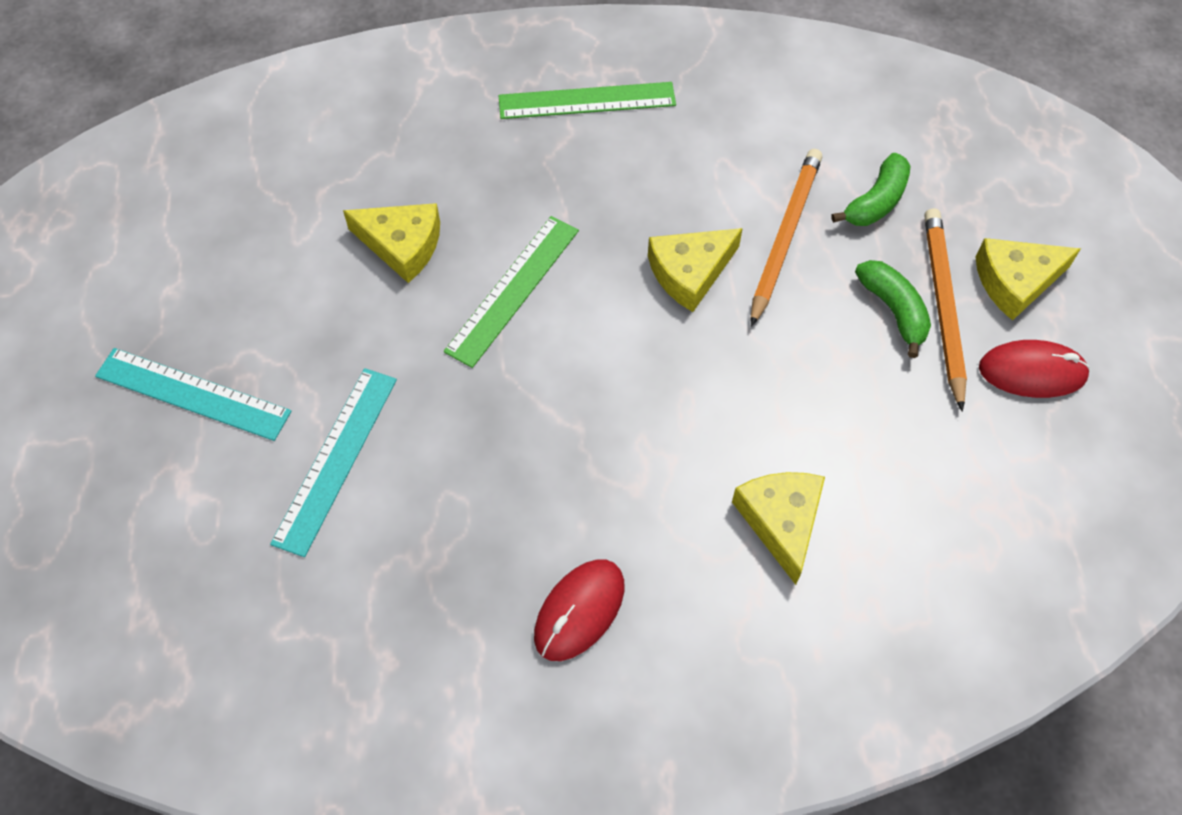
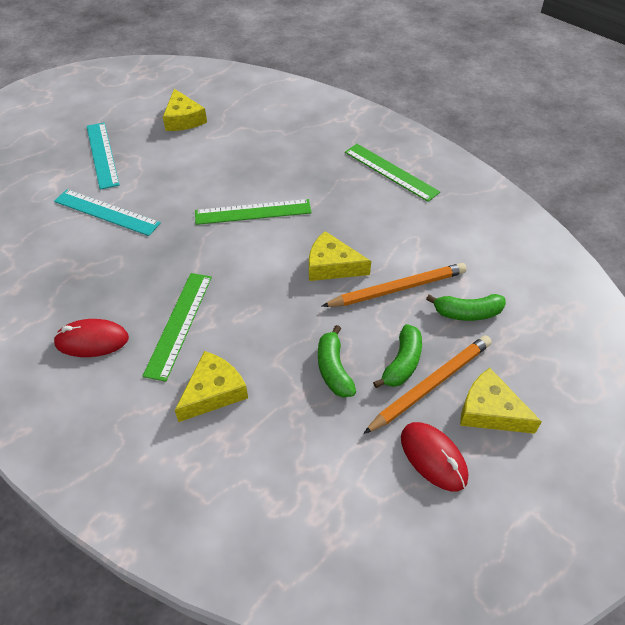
camera: 50 degrees right, 10 degrees down
turquoise ruler [270,368,397,557] -> turquoise ruler turned 45 degrees clockwise [54,189,161,236]
yellow cheese [343,203,440,283] -> yellow cheese moved to [163,89,207,131]
none -> green ruler [143,273,212,382]
none -> green banana [318,325,356,398]

